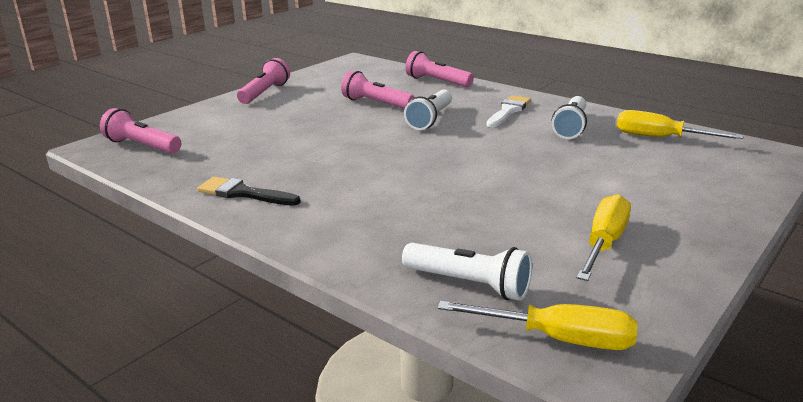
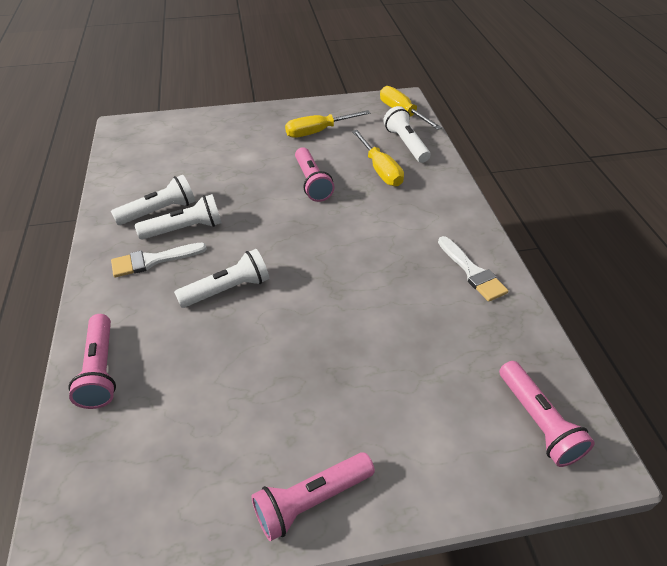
camera: 140 degrees left, 20 degrees up
black brush [197,177,301,206] -> white brush [438,236,509,302]
pink flashlight [341,70,415,109] -> pink flashlight moved to [295,147,334,202]
yellow screwdriver [617,110,744,139] -> yellow screwdriver moved to [352,130,404,186]
none -> white flashlight [135,194,222,240]

